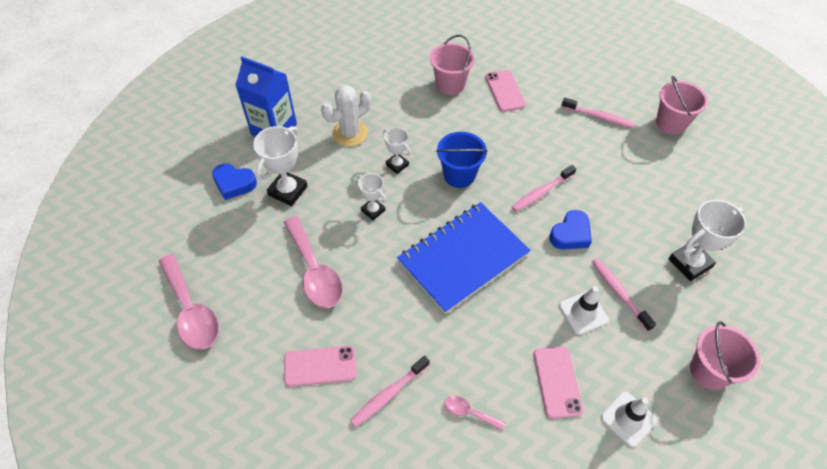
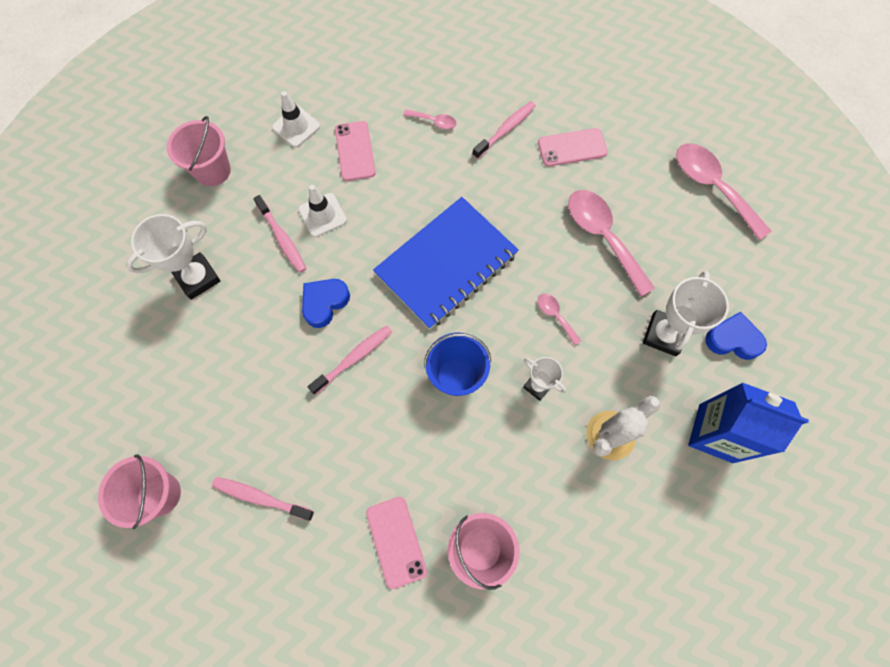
camera: 175 degrees right, 15 degrees up
white trophy [357,173,386,220] -> pink spoon [538,293,581,345]

